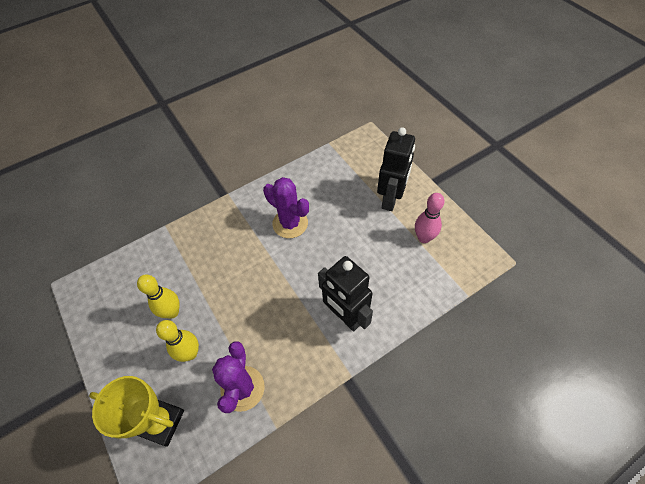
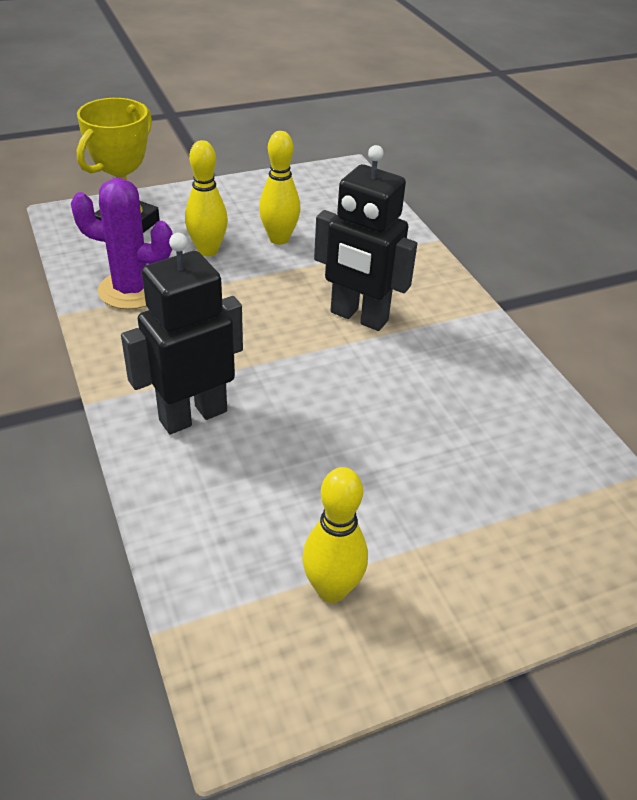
camera: 95 degrees right, 15 degrees down
purple cactus [263,177,309,238] -> none
black robot [377,127,415,211] -> black robot moved to [314,145,417,331]
pink bowling pin [415,193,445,243] -> yellow bowling pin [302,467,368,603]

